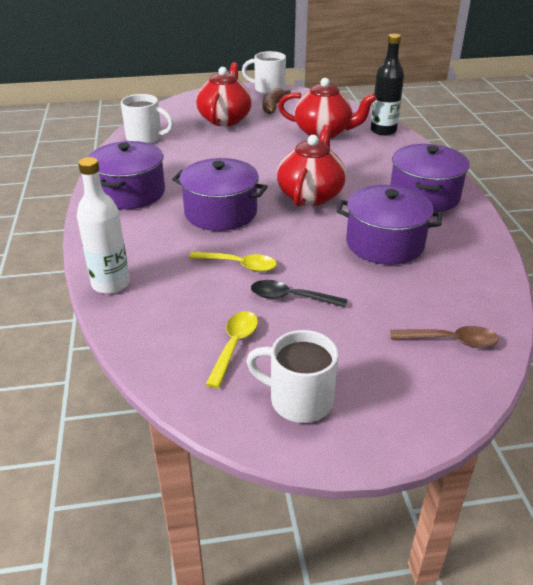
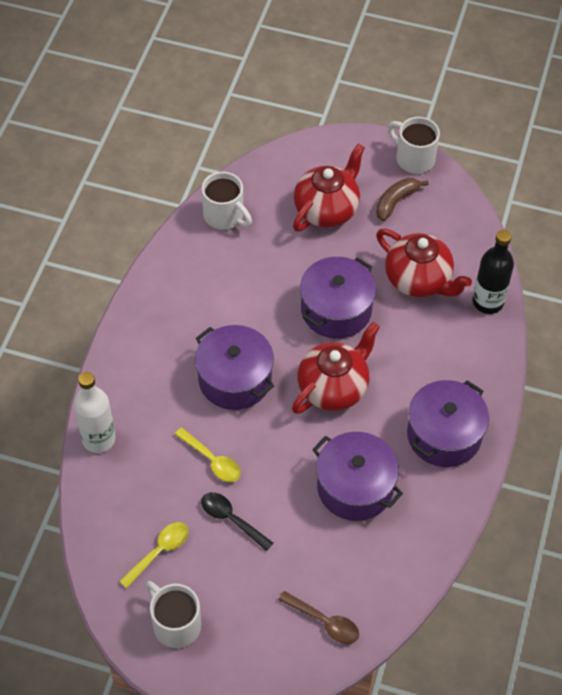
camera: 25 degrees right, 20 degrees up
purple pot [88,141,165,209] -> purple pot moved to [300,257,376,339]

